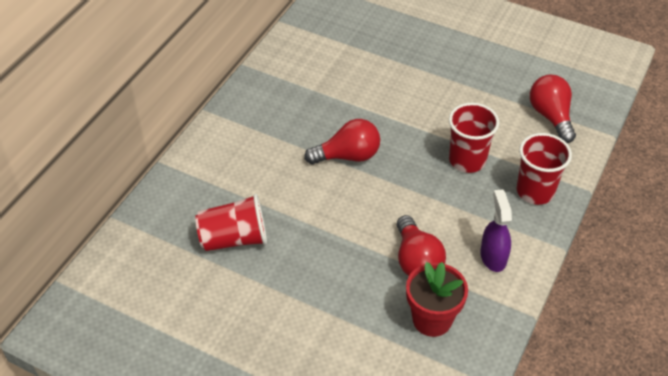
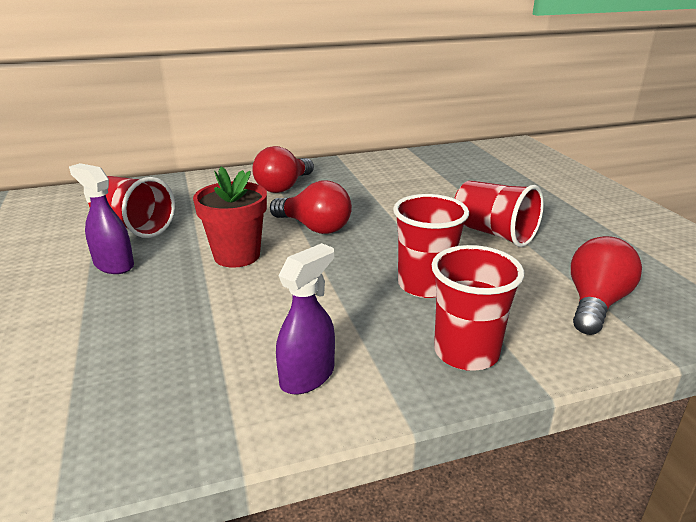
camera: 45 degrees right, 20 degrees down
red light bulb [397,215,446,276] -> red light bulb moved to [252,146,314,193]
red flower pot [406,262,468,337] -> red flower pot moved to [193,167,267,268]
none -> purple spray bottle [69,163,134,274]
none -> red cup [454,180,544,247]

